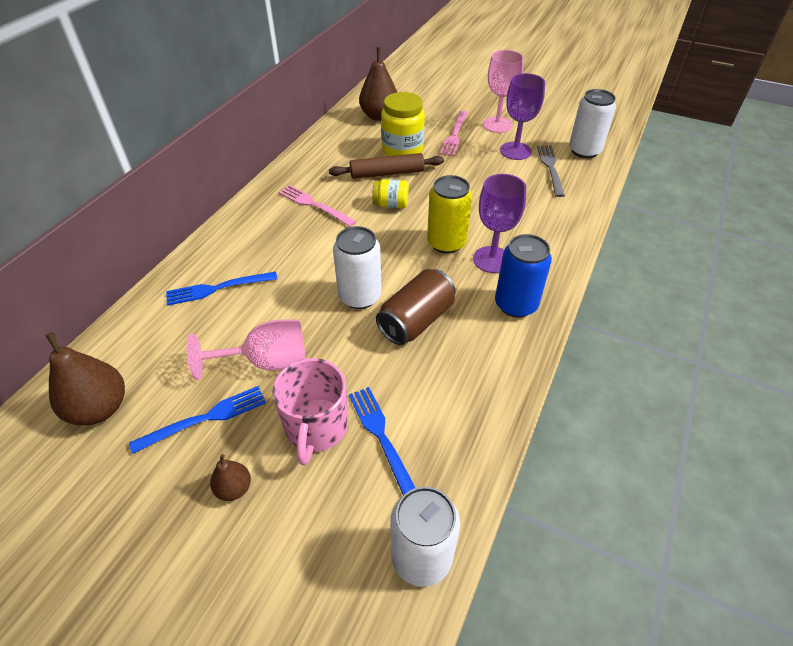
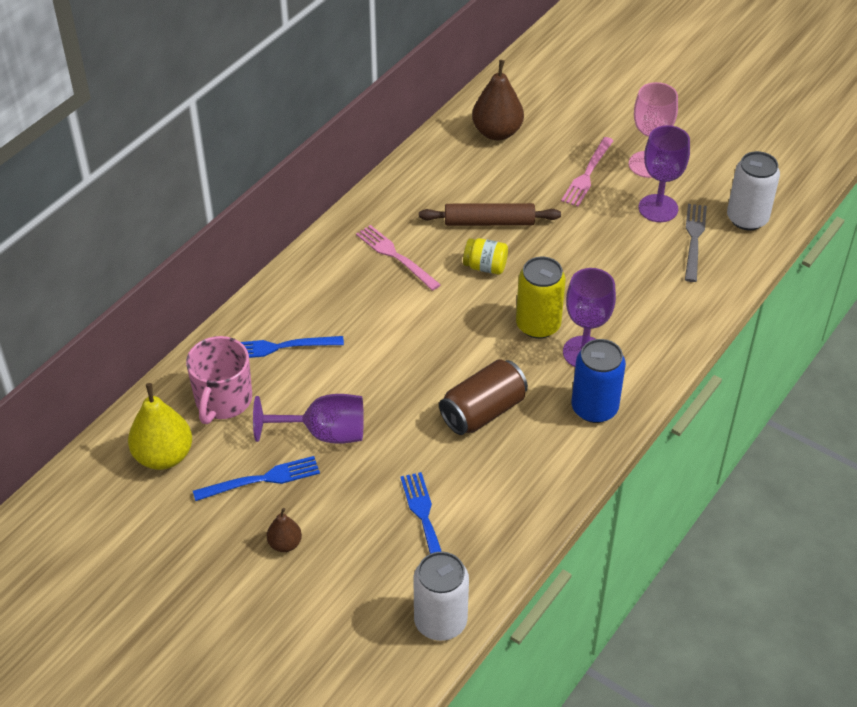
camera: 10 degrees right, 0 degrees up
brown pear [45,332,125,425] -> yellow pear [128,383,192,470]
pink goblet [186,319,305,380] -> purple goblet [253,394,364,444]
pink mug [272,358,348,466] -> pink mug moved to [186,336,252,424]
white can [333,226,382,309] -> none
yellow jar [381,92,425,156] -> none

